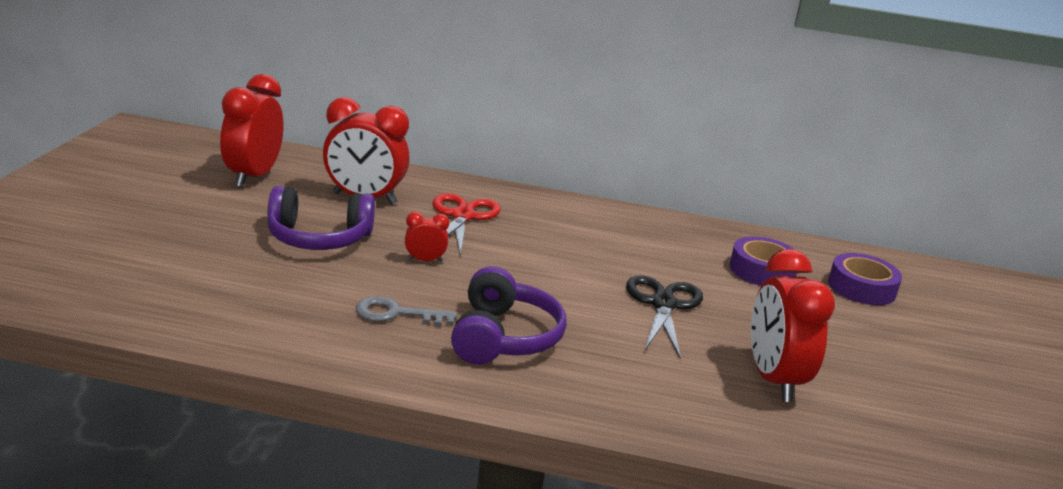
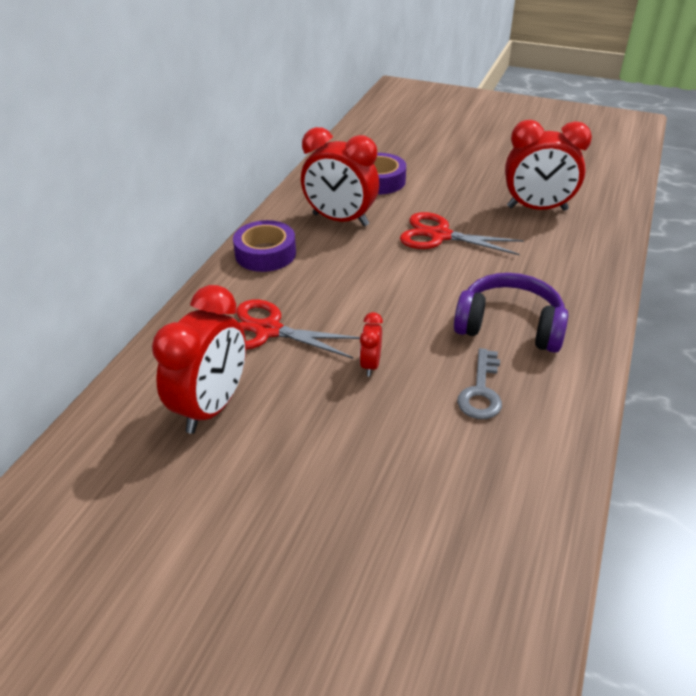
camera: 75 degrees left, 15 degrees up
red clock [220,74,284,188] -> red clock moved to [301,127,379,226]
purple headphones [267,186,375,250] -> none
black scissors [626,275,703,360] -> red scissors [400,212,524,255]
purple tape [828,253,902,305] -> purple tape moved to [233,220,296,272]

